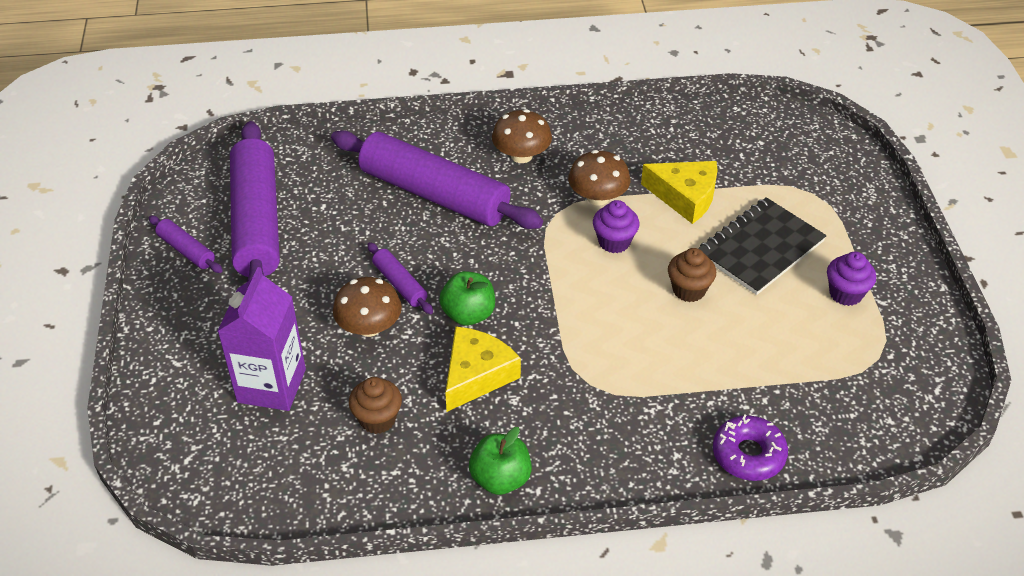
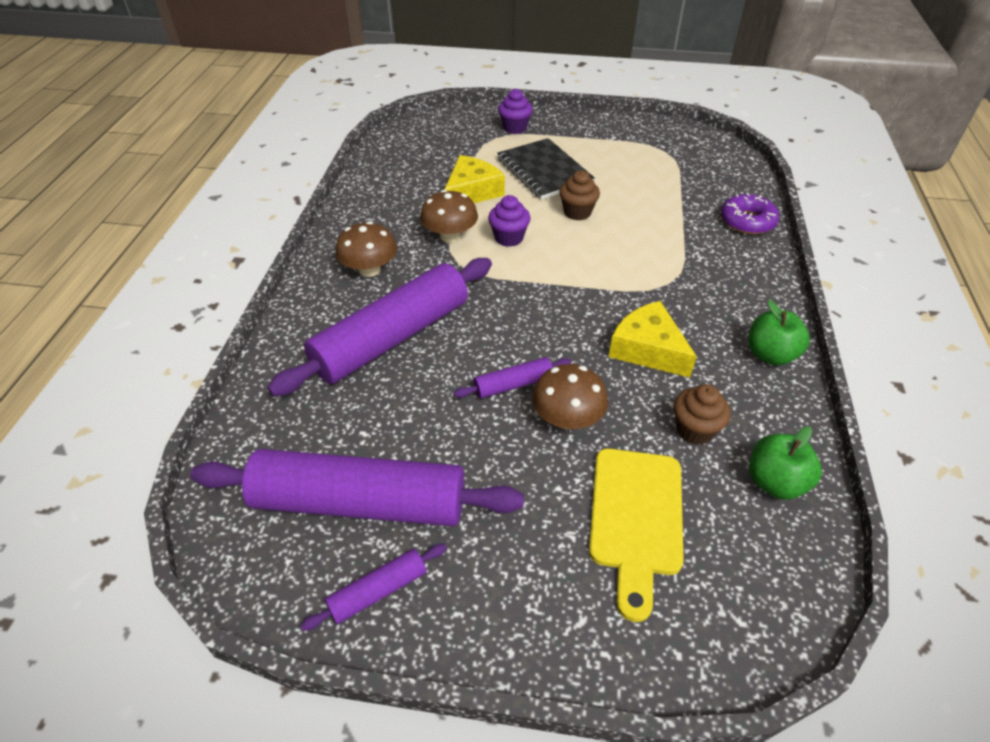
camera: 75 degrees left, 0 degrees up
purple carton [217,267,306,411] -> yellow cutting board [589,449,684,622]
green apple [439,271,495,326] -> green apple moved to [749,426,822,500]
purple cupcake [827,252,876,306] -> purple cupcake moved to [498,89,533,134]

